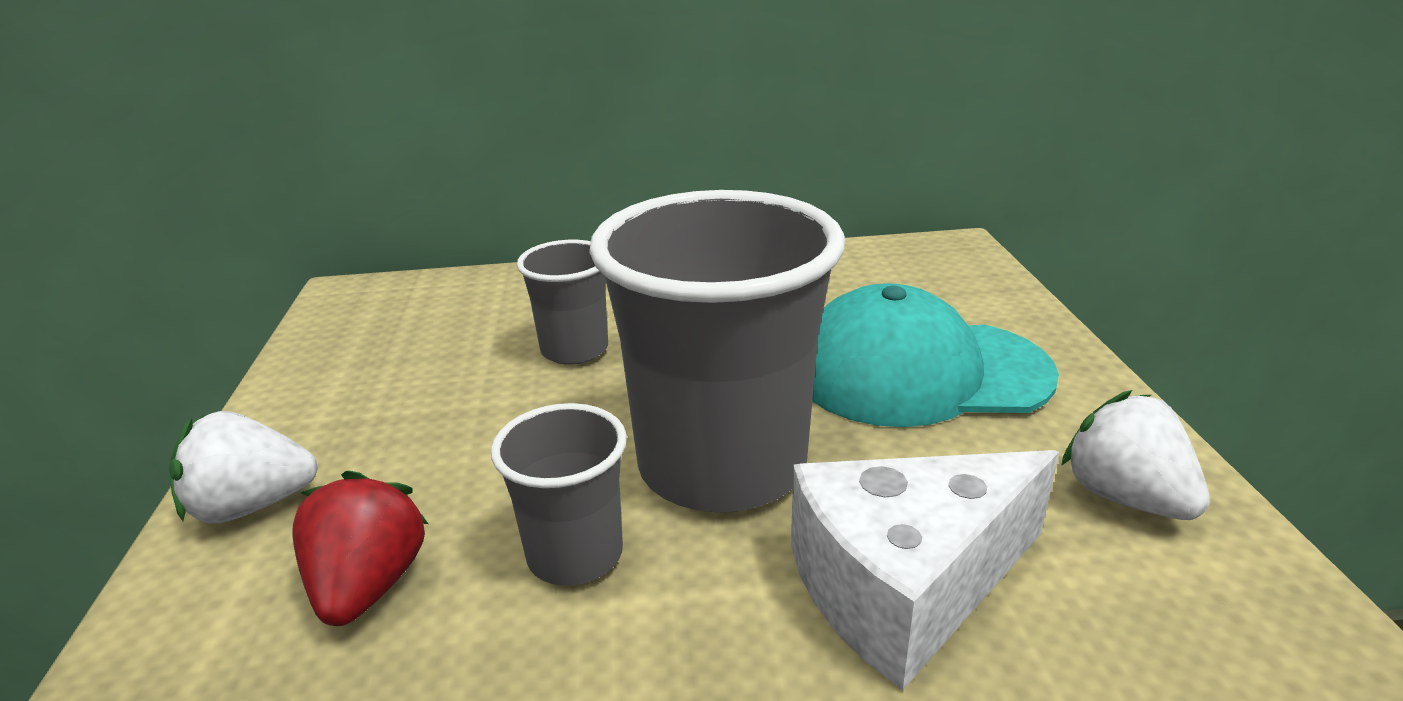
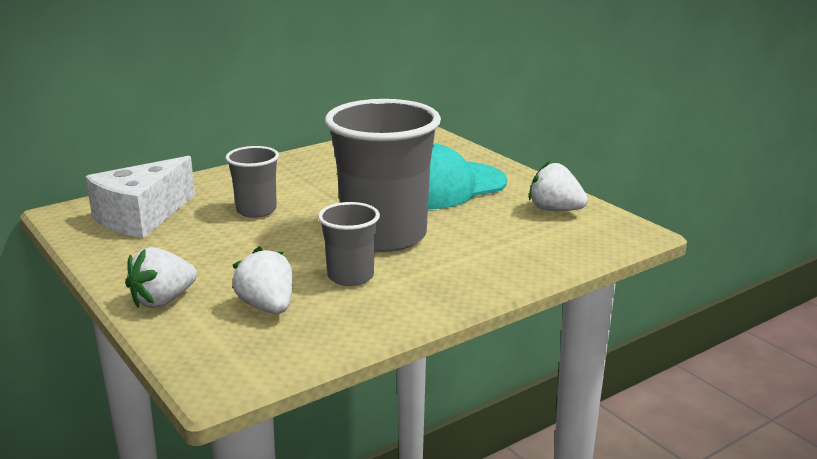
camera: 30 degrees left, 5 degrees down
red strawberry [292,471,428,626] -> white strawberry [232,247,293,314]
white cheese [791,450,1059,690] -> white cheese moved to [86,156,195,238]

